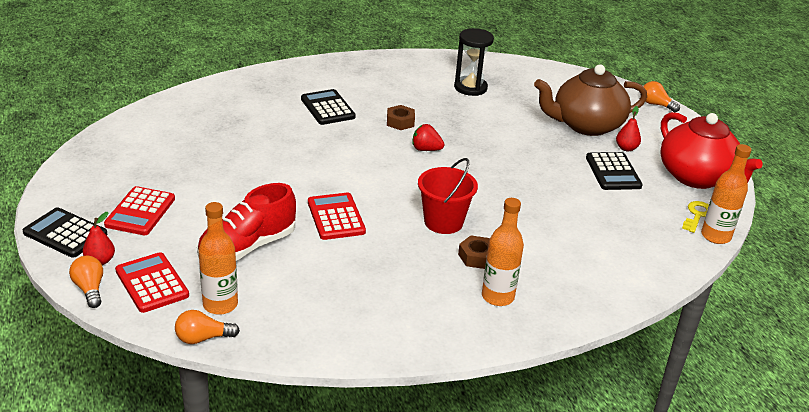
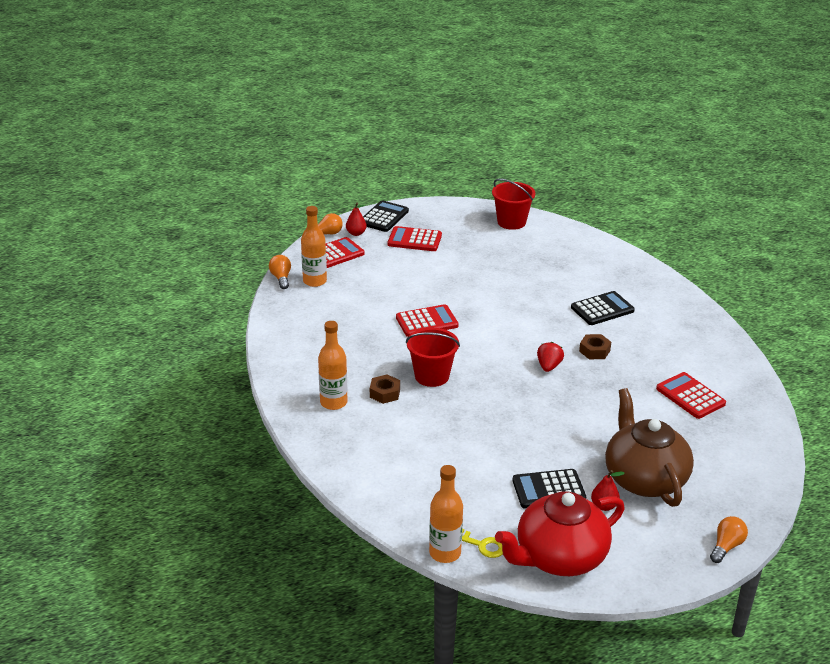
camera: 90 degrees right, 0 degrees up
red shoe [197,183,296,261] -> none
black hourglass [454,28,494,96] -> red calculator [656,372,726,419]
none -> red bucket [492,178,535,230]

